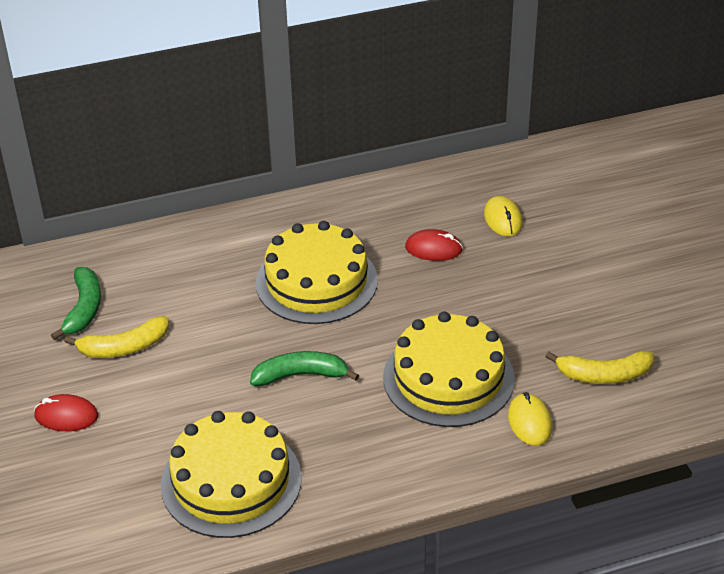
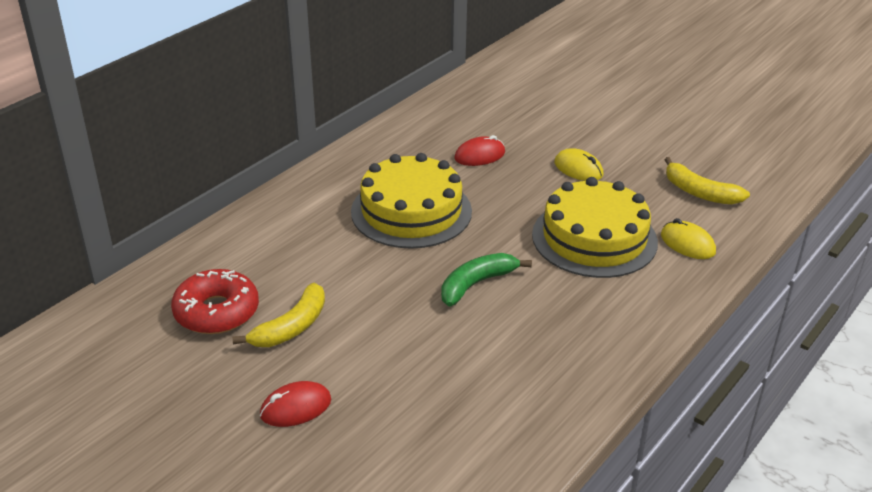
camera: 35 degrees left, 5 degrees down
green banana [51,267,101,340] -> red donut [171,269,259,334]
yellow cake [161,411,302,538] -> none
yellow mouse [484,196,523,236] -> yellow mouse moved to [554,148,604,181]
yellow banana [545,351,654,384] -> yellow banana turned 75 degrees clockwise [664,157,750,205]

